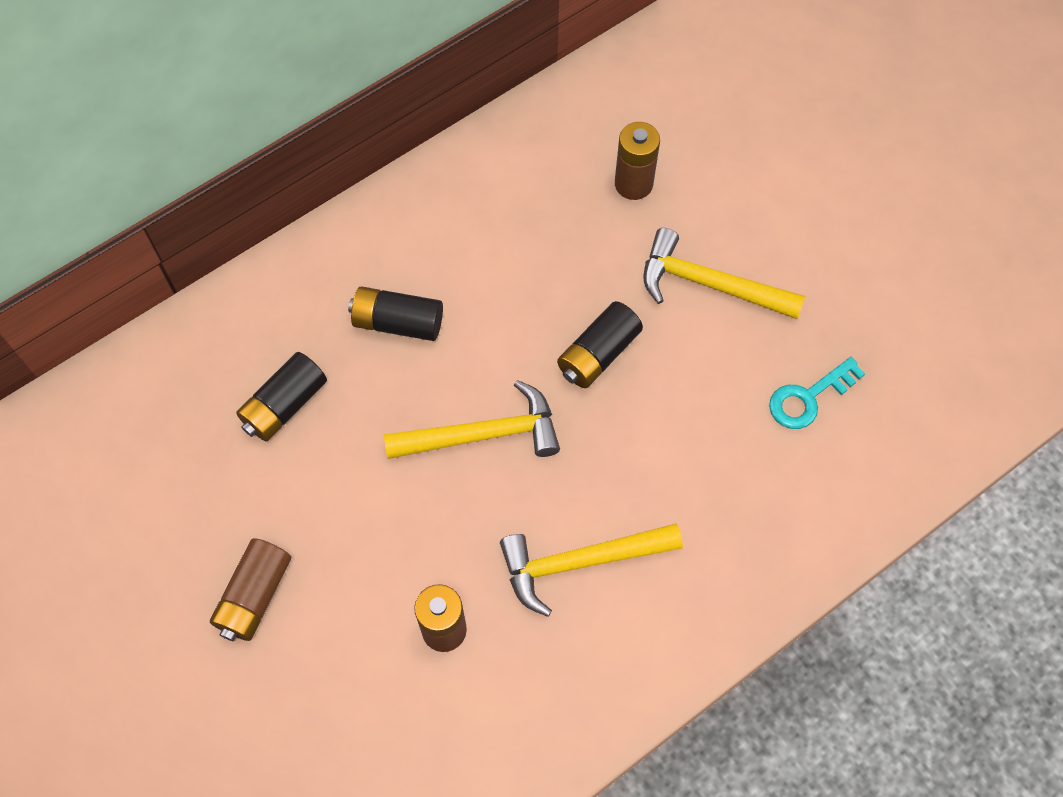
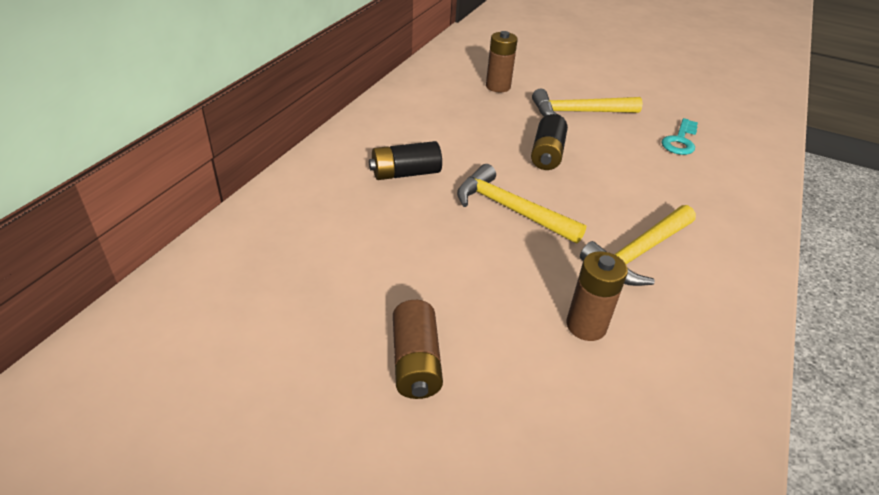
camera: 30 degrees left, 25 degrees down
black battery [236,352,327,441] -> none
yellow hammer [384,380,560,459] -> yellow hammer turned 105 degrees counterclockwise [457,164,587,244]

